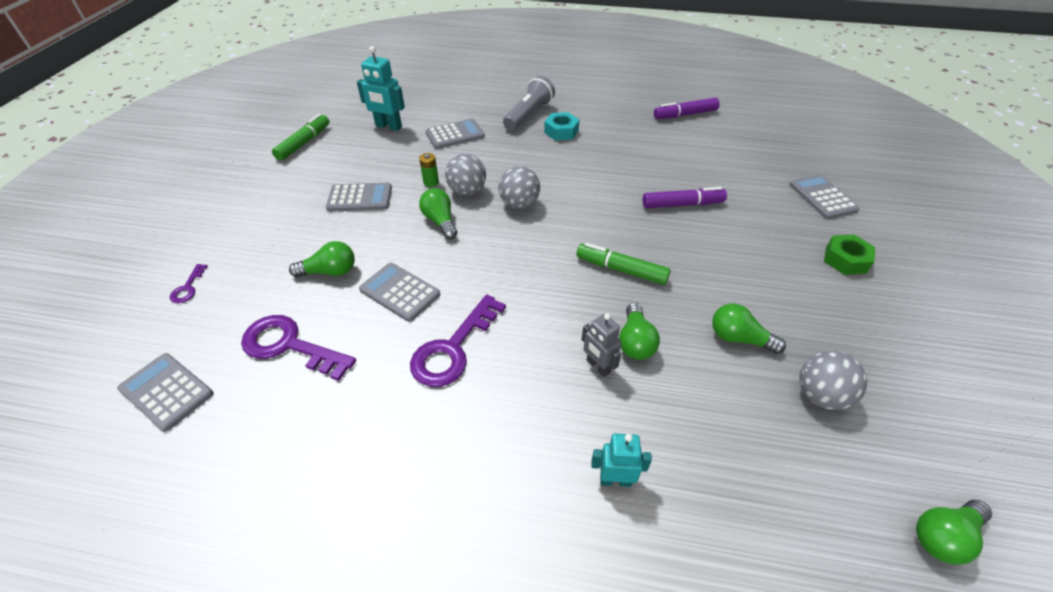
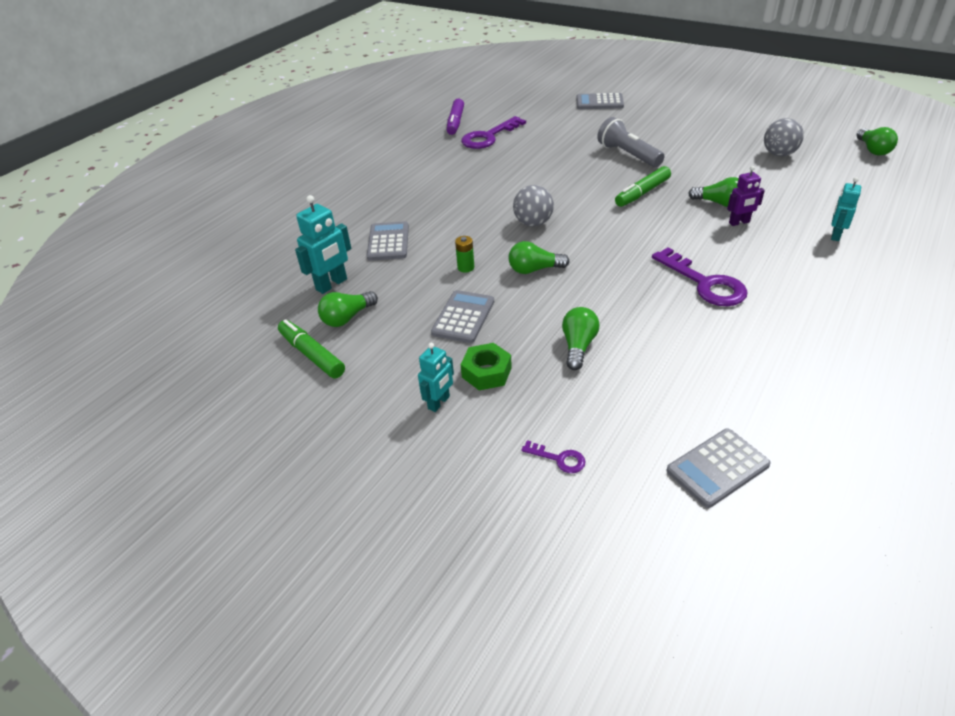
camera: 65 degrees left, 5 degrees down
purple key [241,315,356,381] -> purple key moved to [461,116,526,149]
grey calculator [359,263,440,322] -> none
grey ball [445,154,486,196] -> none
grey flashlight [503,76,555,130] -> grey flashlight moved to [597,117,664,167]
turquoise nut [544,112,580,140] -> none
grey robot [582,313,621,377] -> purple robot [727,166,765,226]
purple marker [643,187,727,208] -> none
green light bulb [712,303,786,354] -> green light bulb moved to [318,291,378,327]
green nut [824,234,875,275] -> green nut moved to [461,343,512,390]
none -> turquoise robot [418,343,454,412]

